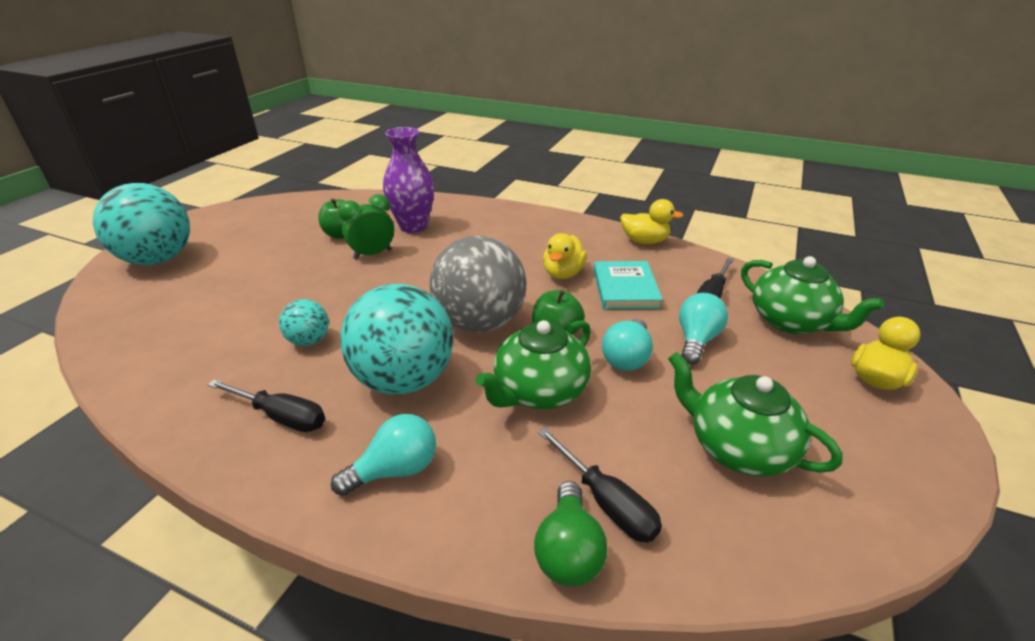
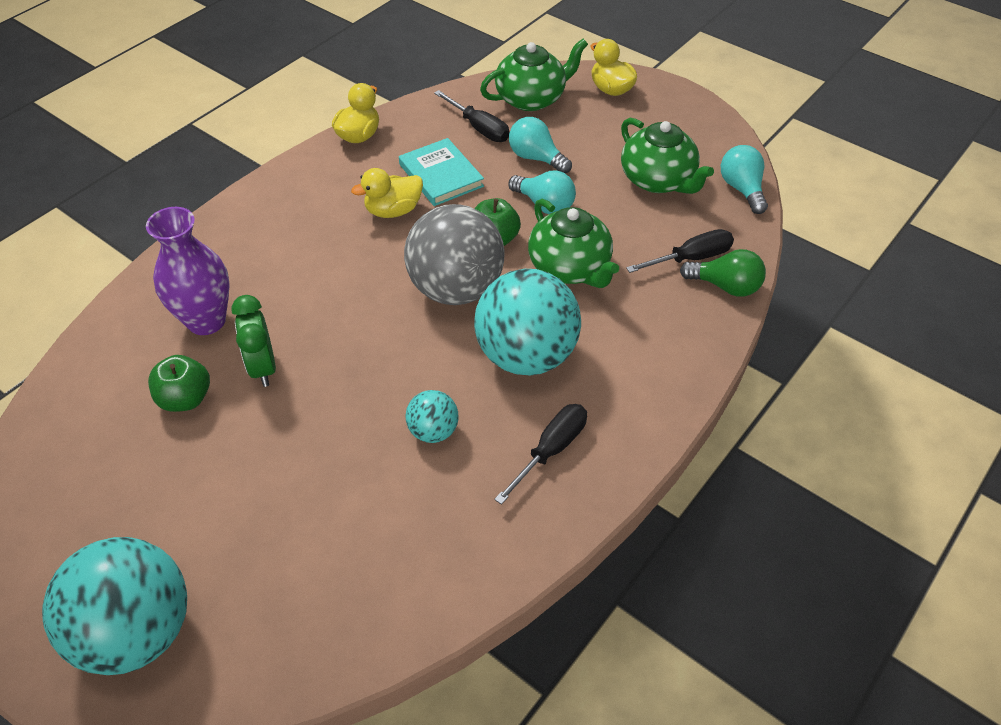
camera: 75 degrees left, 15 degrees up
turquoise light bulb [331,414,436,496] -> turquoise light bulb moved to [721,145,768,214]
yellow duck [543,233,587,279] -> yellow duck turned 120 degrees clockwise [351,168,423,218]
turquoise book [594,261,663,309] -> turquoise book turned 45 degrees clockwise [399,138,484,206]
green teapot [668,352,843,477] -> green teapot turned 90 degrees counterclockwise [621,118,714,194]

